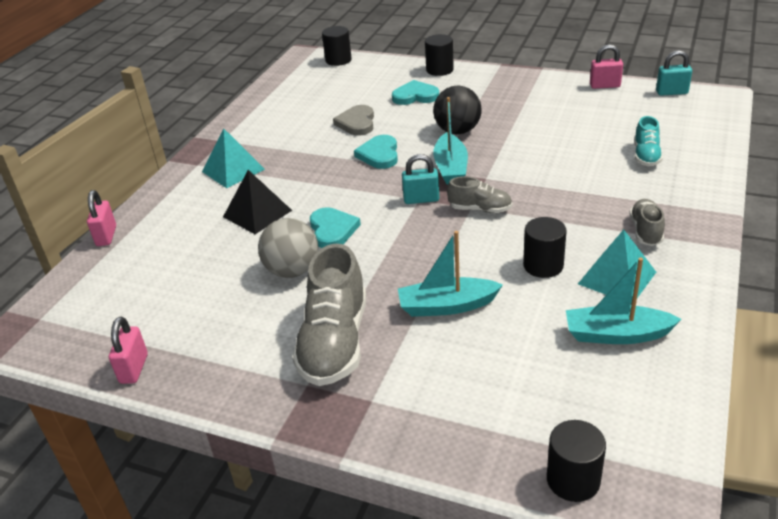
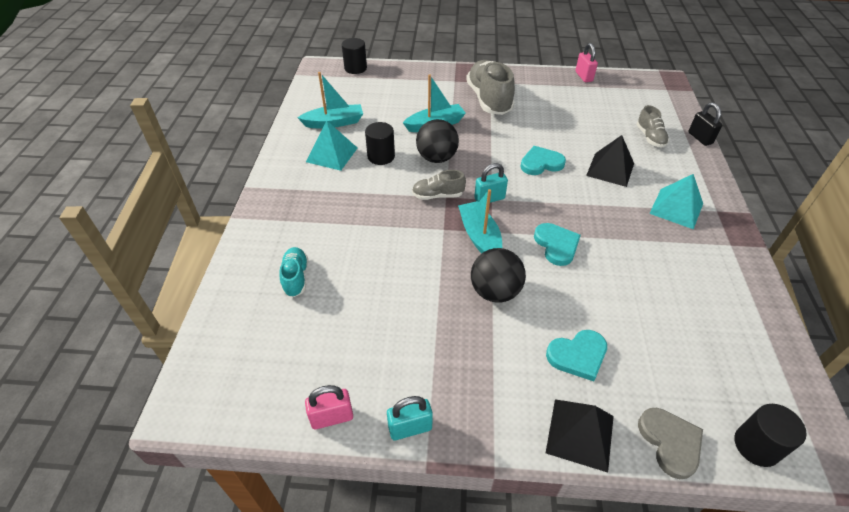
camera: 160 degrees right, 10 degrees up
pink padlock [87,190,116,246] -> black padlock [688,102,722,146]
grey ball [258,218,318,278] -> none
turquoise heart [310,207,361,248] -> turquoise heart turned 105 degrees clockwise [520,146,566,175]
grey heart [333,105,374,136] -> grey heart moved to [638,408,703,479]
black cylinder [425,34,454,76] -> black pyramid [546,399,614,473]
grey shoe [629,199,665,246] -> grey shoe moved to [636,105,669,148]
turquoise padlock [656,50,692,96] -> turquoise padlock moved to [387,396,433,440]
none -> black ball [416,119,459,163]

